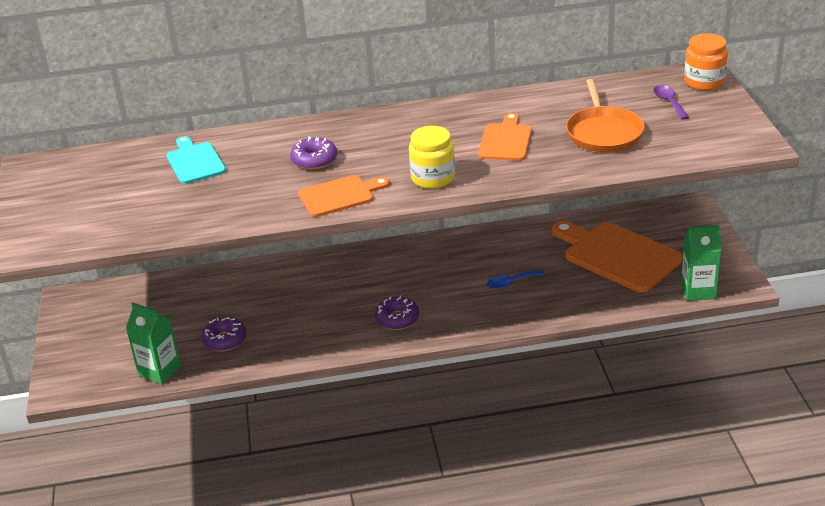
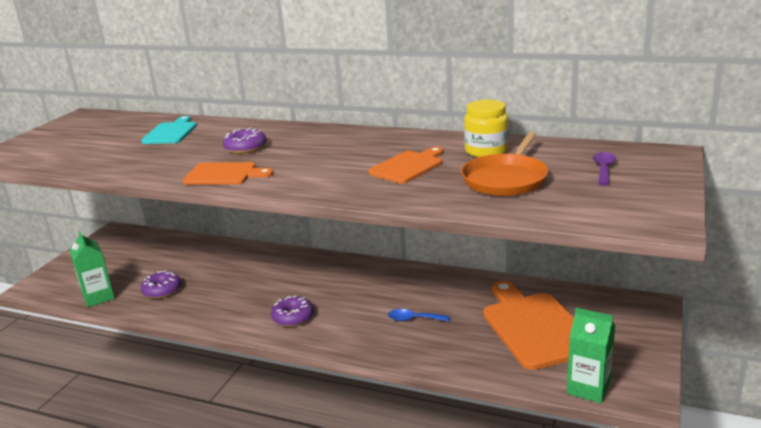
camera: 30 degrees right, 10 degrees down
yellow jar [409,126,455,189] -> yellow jar moved to [464,100,509,157]
orange jar [684,33,728,91] -> none

